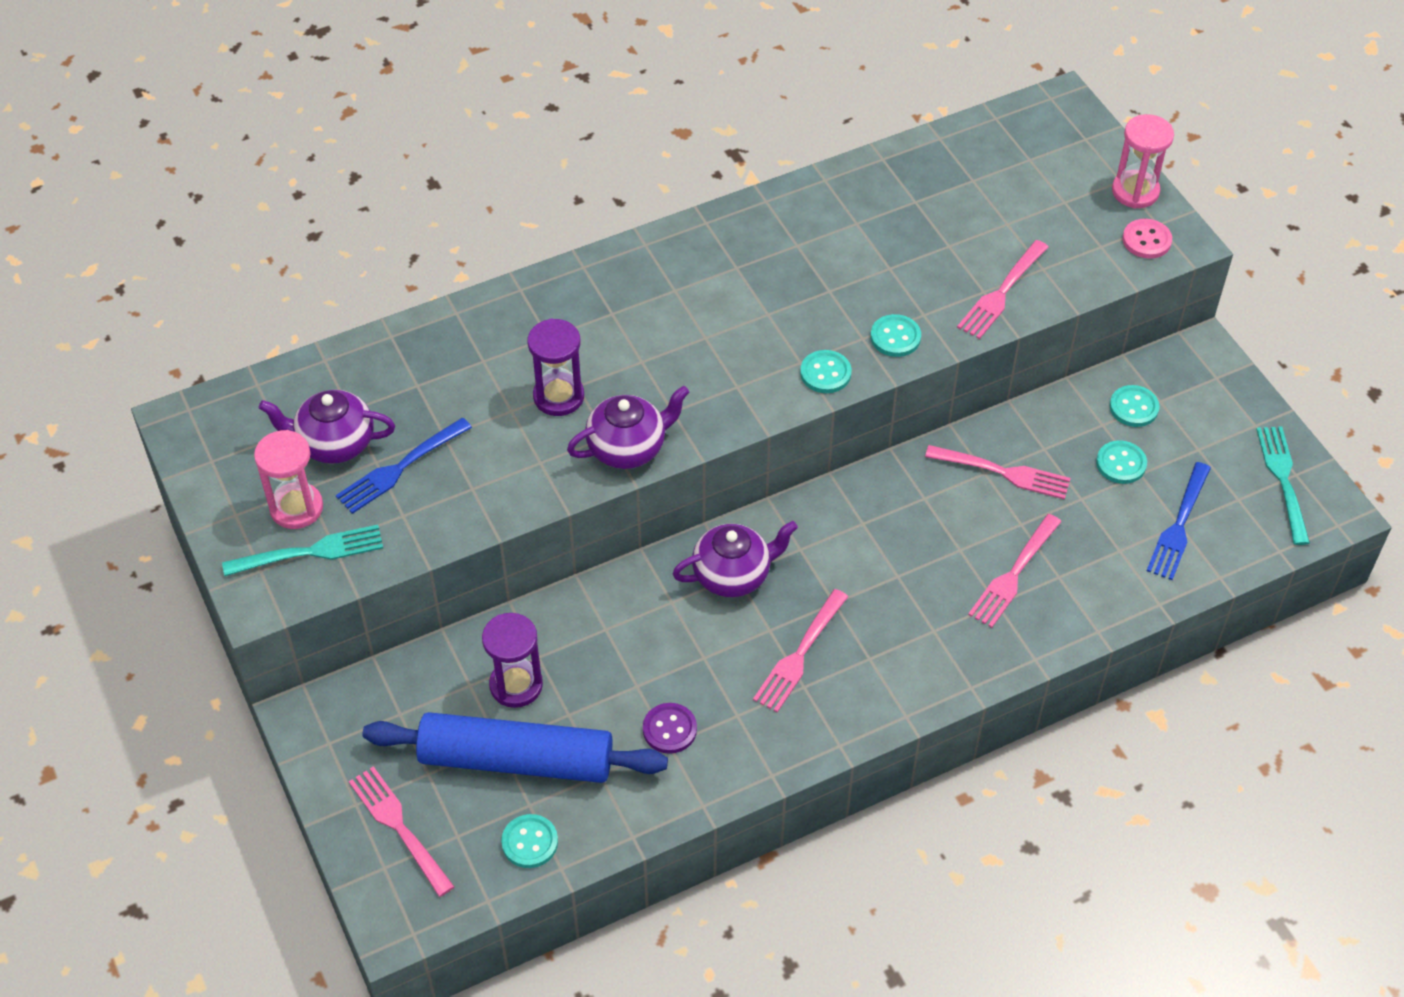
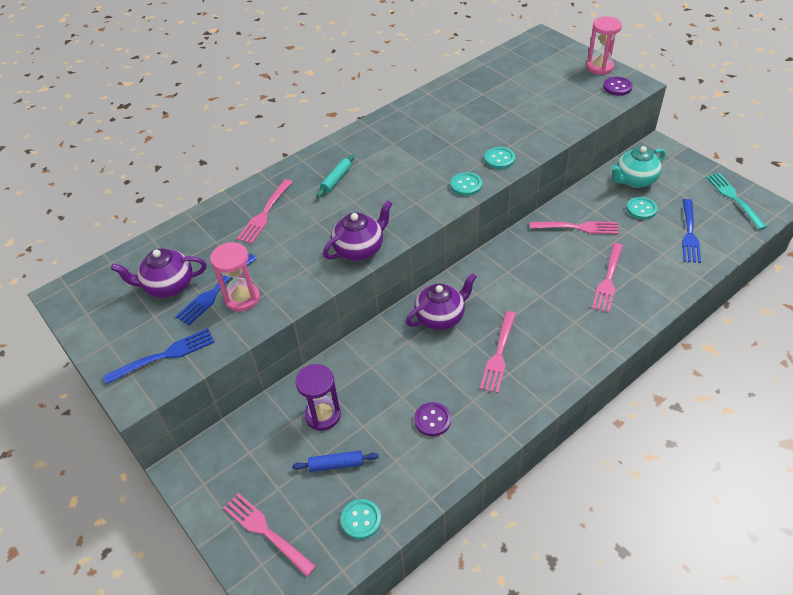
camera: 10 degrees left, 5 degrees down
turquoise fork [222,525,383,576] -> blue fork [103,328,215,384]
pink hourglass [254,430,323,529] -> pink hourglass moved to [210,242,260,312]
blue rolling pin [363,712,668,783] -> blue rolling pin [292,451,379,472], size x0.41
purple hourglass [527,319,584,416] -> none
pink fork [957,240,1048,339] -> pink fork moved to [237,179,292,244]
turquoise button [1110,385,1160,427] -> turquoise teapot [611,146,666,188]
pink button [1123,219,1172,259] -> purple button [603,77,633,96]
none -> turquoise rolling pin [317,154,355,198]

